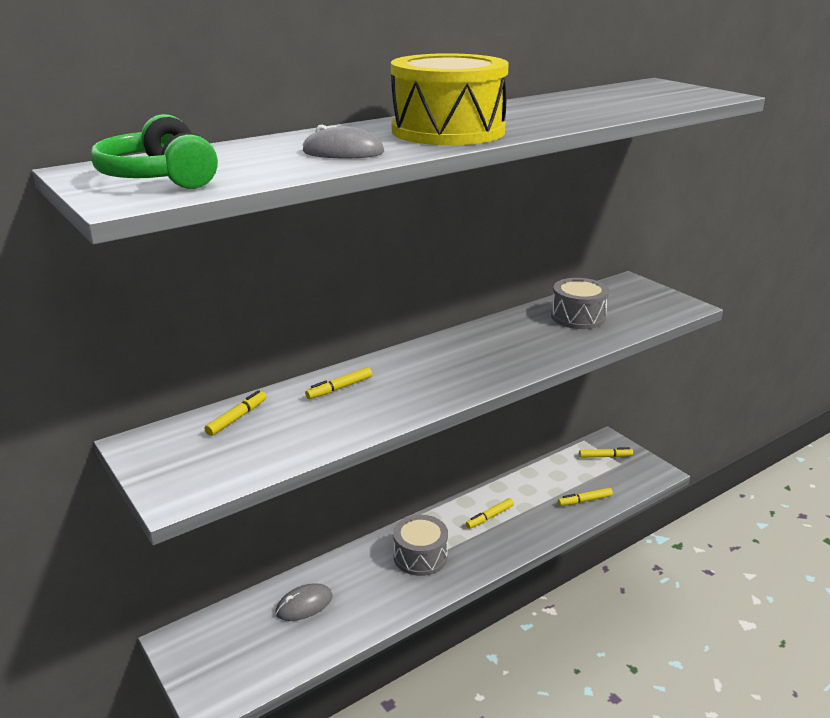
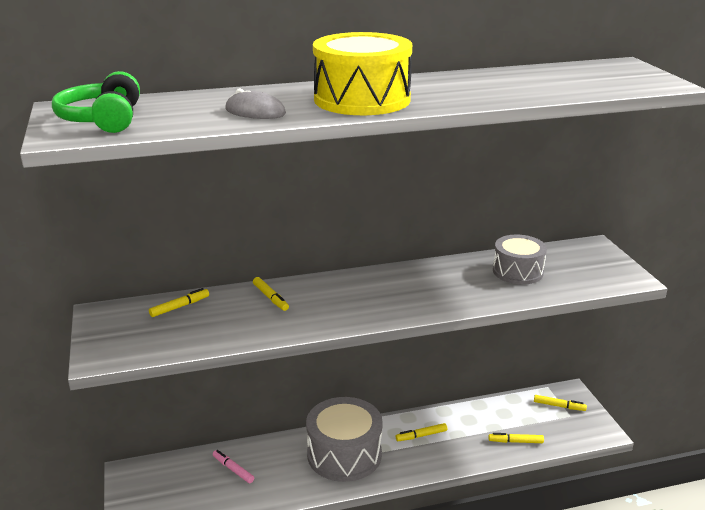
camera: 20 degrees right, 0 degrees up
grey mouse [275,583,333,621] -> pink marker [213,450,254,483]
yellow marker [305,367,372,399] -> yellow marker turned 105 degrees counterclockwise [253,277,289,311]
grey drum [393,515,448,576] -> grey drum [306,397,383,482], size x1.58

